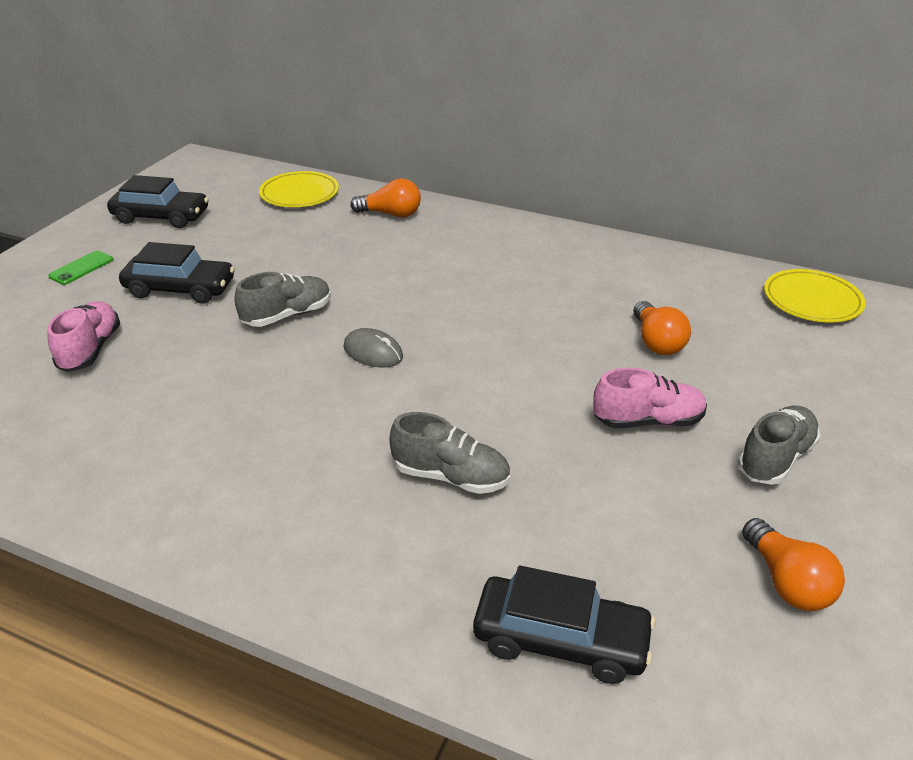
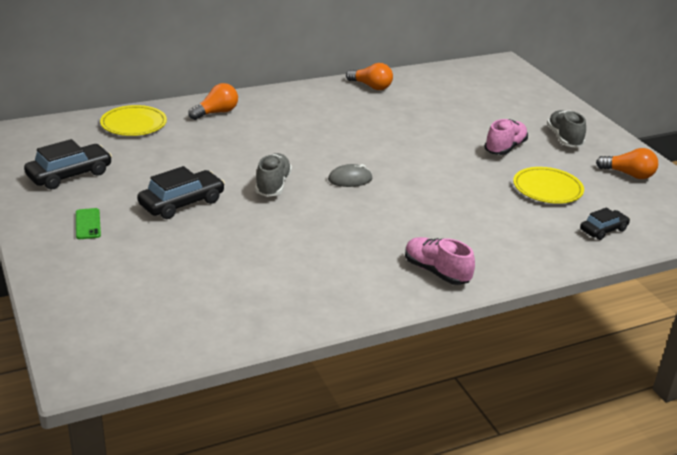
camera: 50 degrees left, 5 degrees down
pink shoe [47,301,120,372] -> pink shoe moved to [405,237,475,285]
grey shoe [389,412,510,494] -> none
black car [473,566,656,684] -> black car [580,208,630,240], size x0.62
orange light bulb [633,301,691,355] -> orange light bulb moved to [346,63,393,90]
yellow plate [764,269,866,322] -> yellow plate moved to [513,167,584,204]

